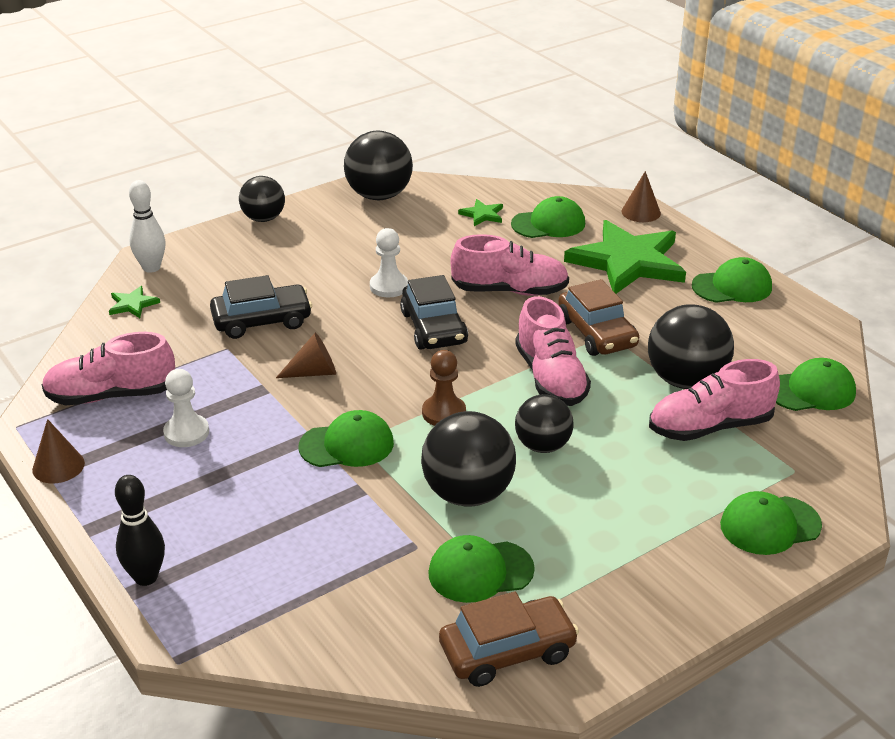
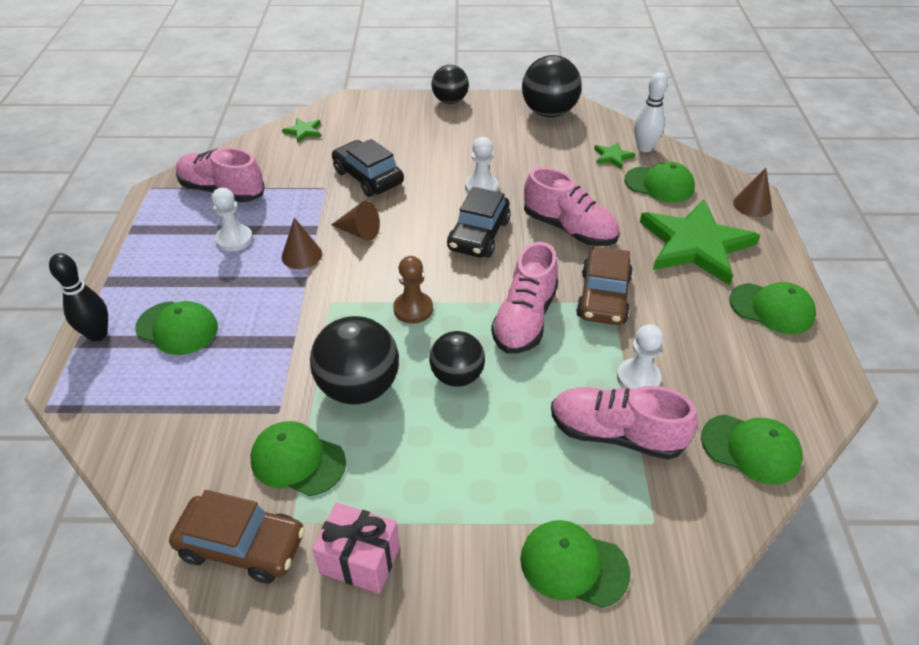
camera: 35 degrees right, 10 degrees up
brown cone [32,419,85,483] -> brown cone moved to [282,218,322,269]
white bowling pin [129,180,166,273] -> white bowling pin moved to [634,72,668,152]
black car [210,275,312,339] -> black car turned 150 degrees counterclockwise [332,139,404,197]
green cap [298,410,394,467] -> green cap moved to [135,301,218,355]
black ball [648,304,734,389] -> white pawn [617,324,663,389]
none -> pink gift [312,503,400,594]

